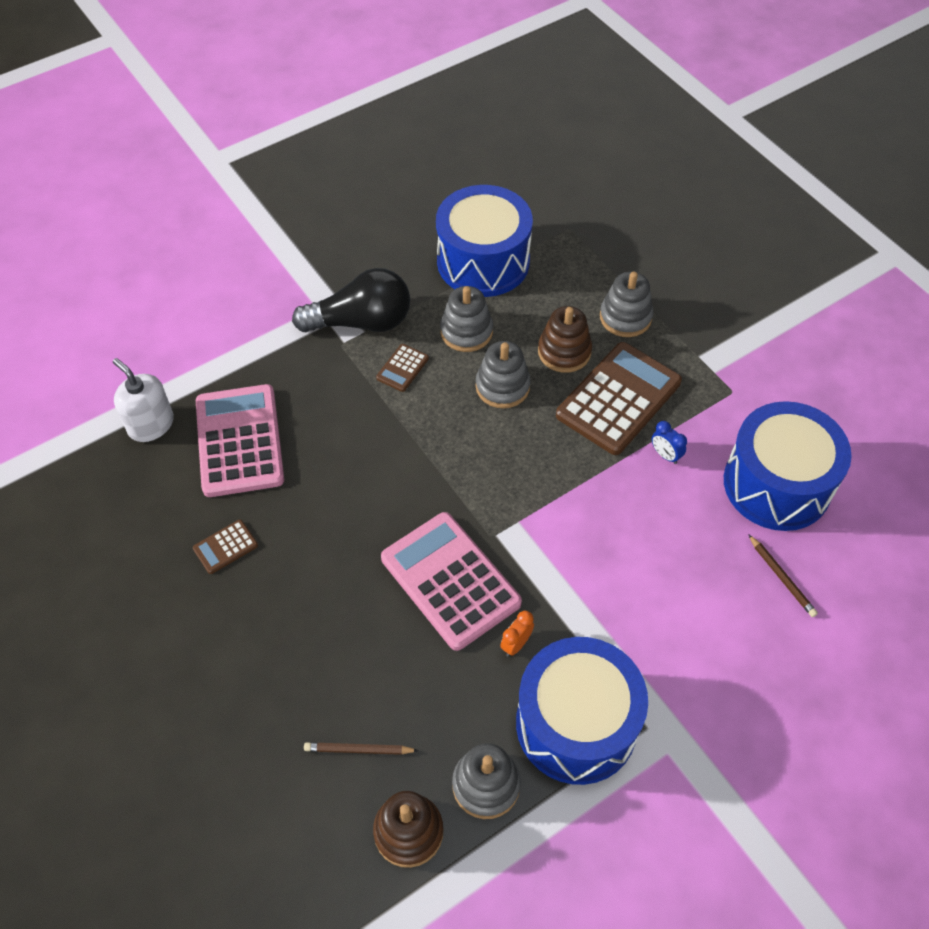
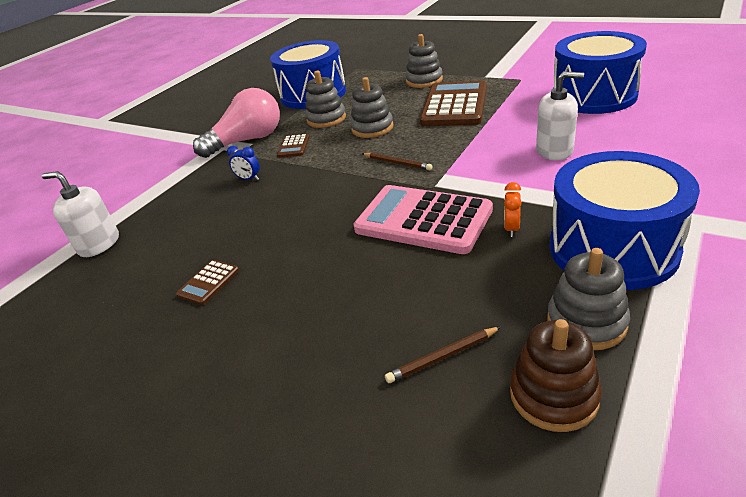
camera: 20 degrees left, 20 degrees down
pink calculator [196,384,284,497] -> none
black light bulb [292,268,410,333] -> pink light bulb [193,88,280,158]
brown stacking toy [538,306,592,373] -> none
blue clock [652,421,687,464] -> blue clock moved to [227,146,260,180]
brown pencil [748,534,818,617] -> brown pencil moved to [362,153,433,170]
none -> white soap dispenser [536,71,584,160]

